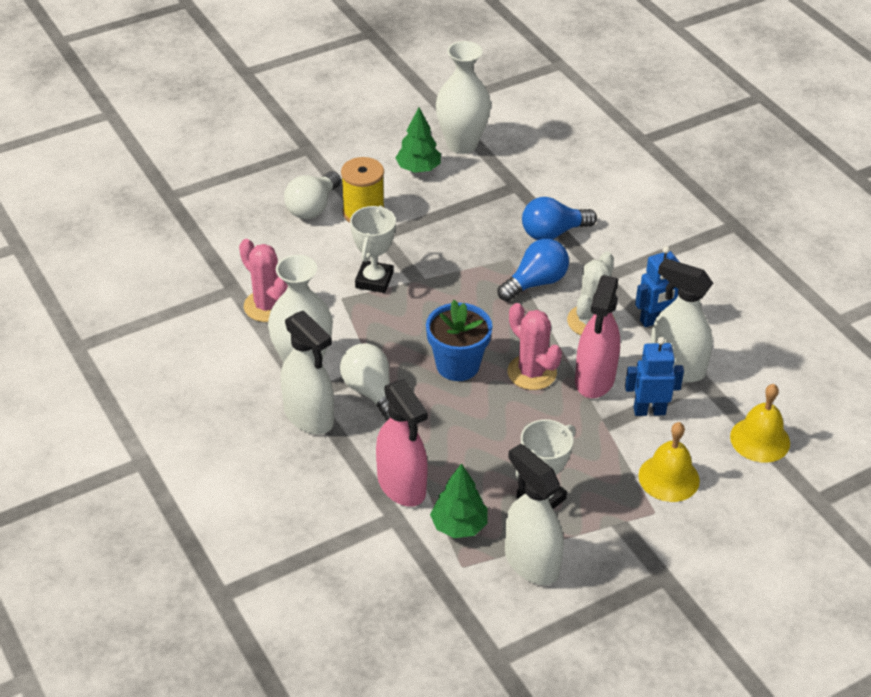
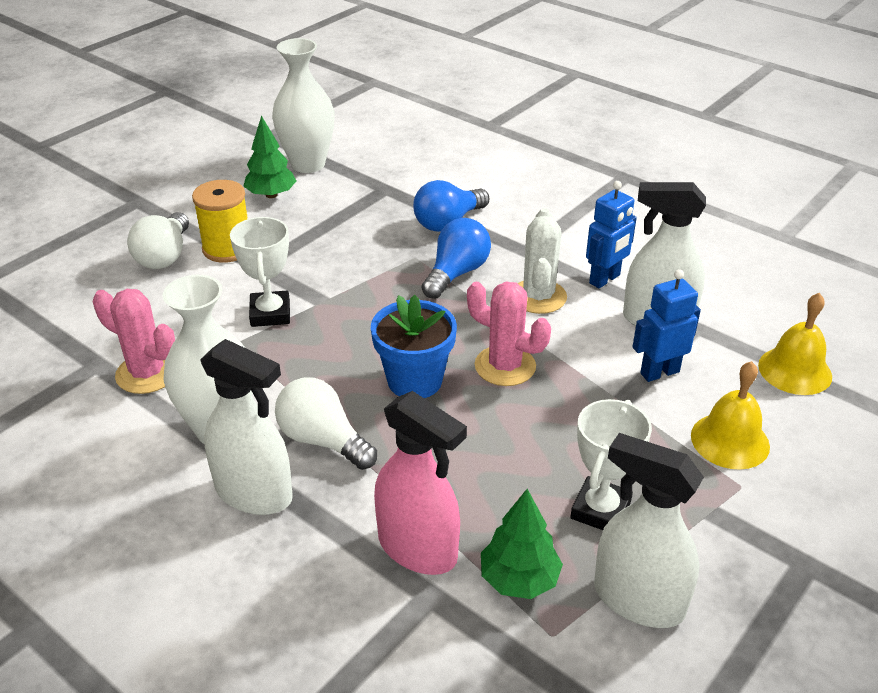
camera: 20 degrees left, 5 degrees down
pink spray bottle [575,275,620,398] -> none

